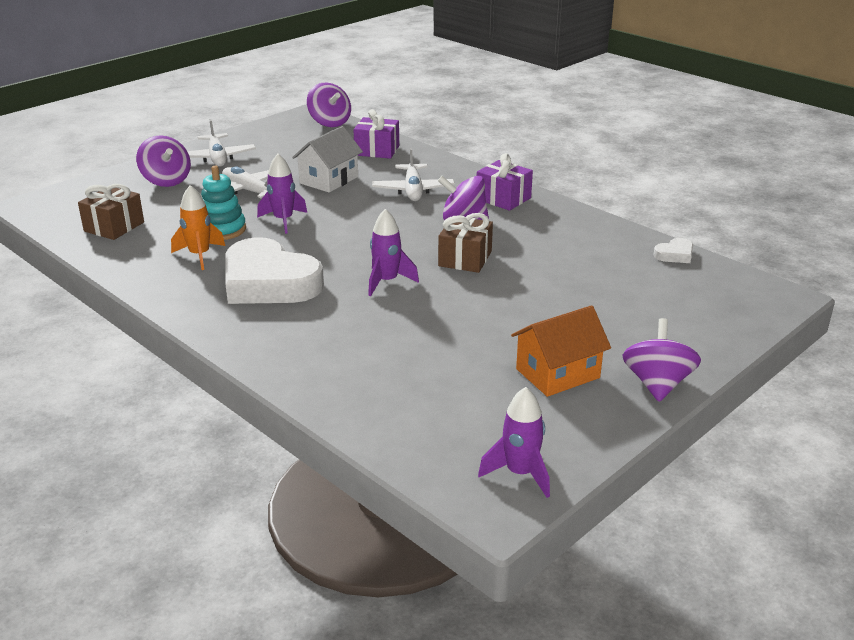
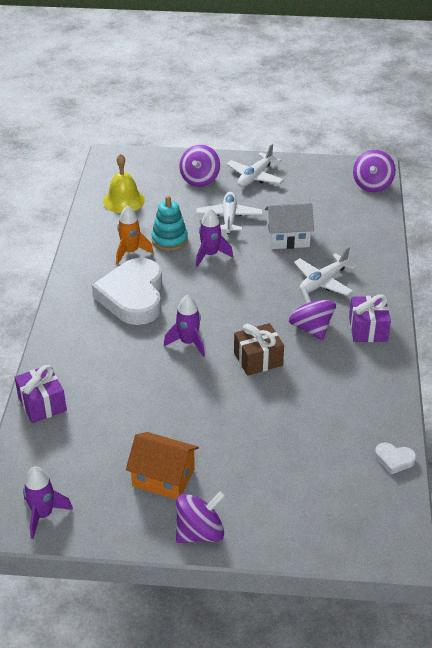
camera: 50 degrees right, 10 degrees up
brown gift [78,184,144,240] -> yellow bell [103,153,145,213]
purple gift [354,109,399,159] -> purple gift moved to [15,365,67,423]

